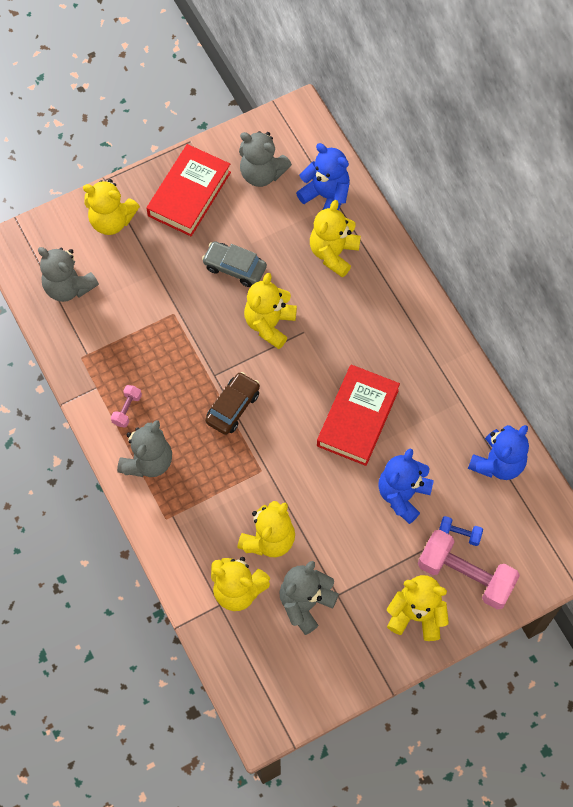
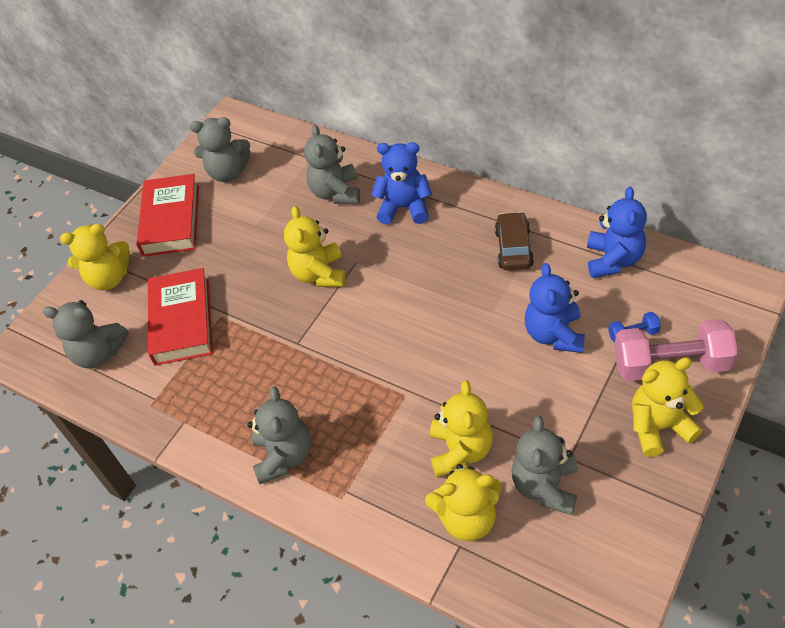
camera: 25 degrees left, 15 degrees down
pink dumbbell [111,385,142,428] -> none
grey car [202,241,267,287] -> none
brown car [205,372,260,435] -> brown car moved to [495,212,534,270]
blue teddy bear [296,143,350,211] -> blue teddy bear moved to [371,142,432,225]
yellow teddy bear [310,200,361,278] -> grey teddy bear [304,125,360,204]
red book [317,365,400,466] -> red book moved to [148,268,213,366]

